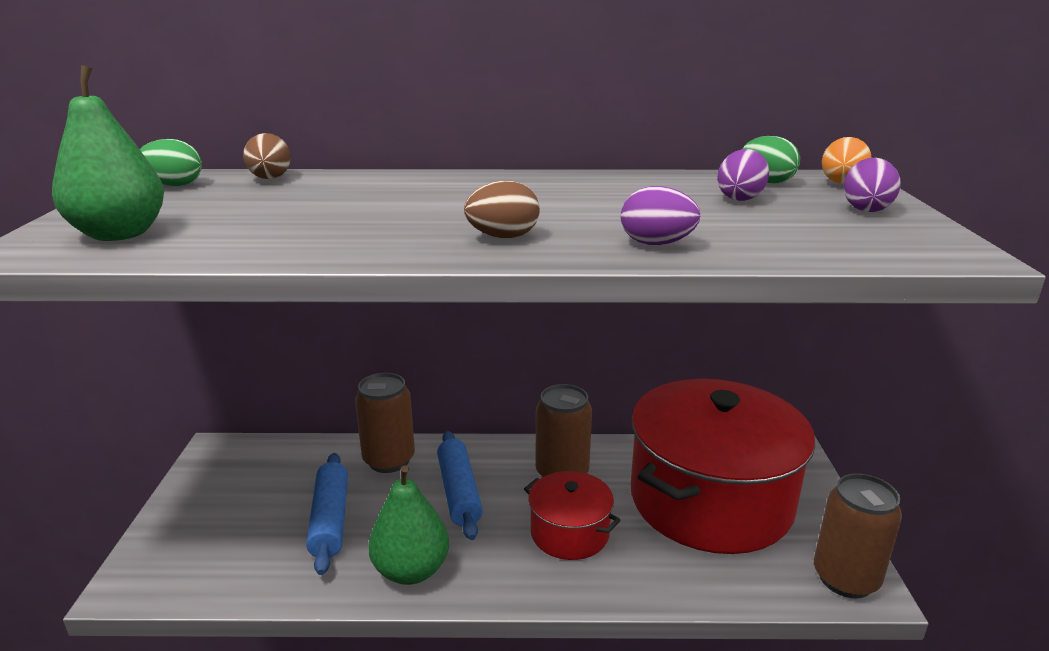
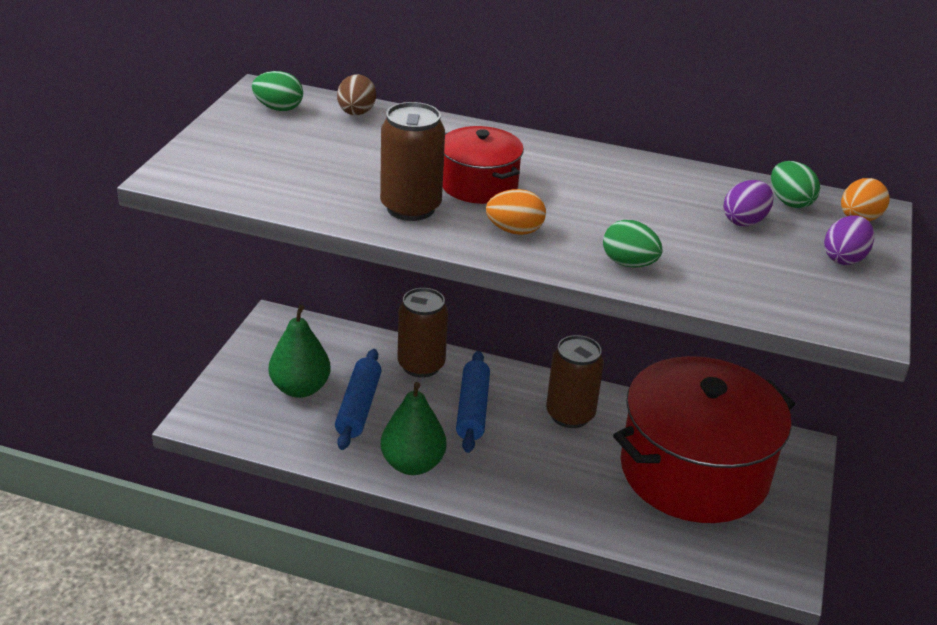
camera: 15 degrees right, 10 degrees up
green pear [52,65,164,241] -> green pear moved to [269,304,331,398]
brown egg [464,181,540,238] -> orange egg [486,189,546,235]
red pot [524,471,621,560] -> red pot moved to [443,126,524,204]
purple egg [621,186,700,245] -> green egg [603,220,662,268]
brown can [814,473,902,598] -> brown can moved to [380,102,445,221]

